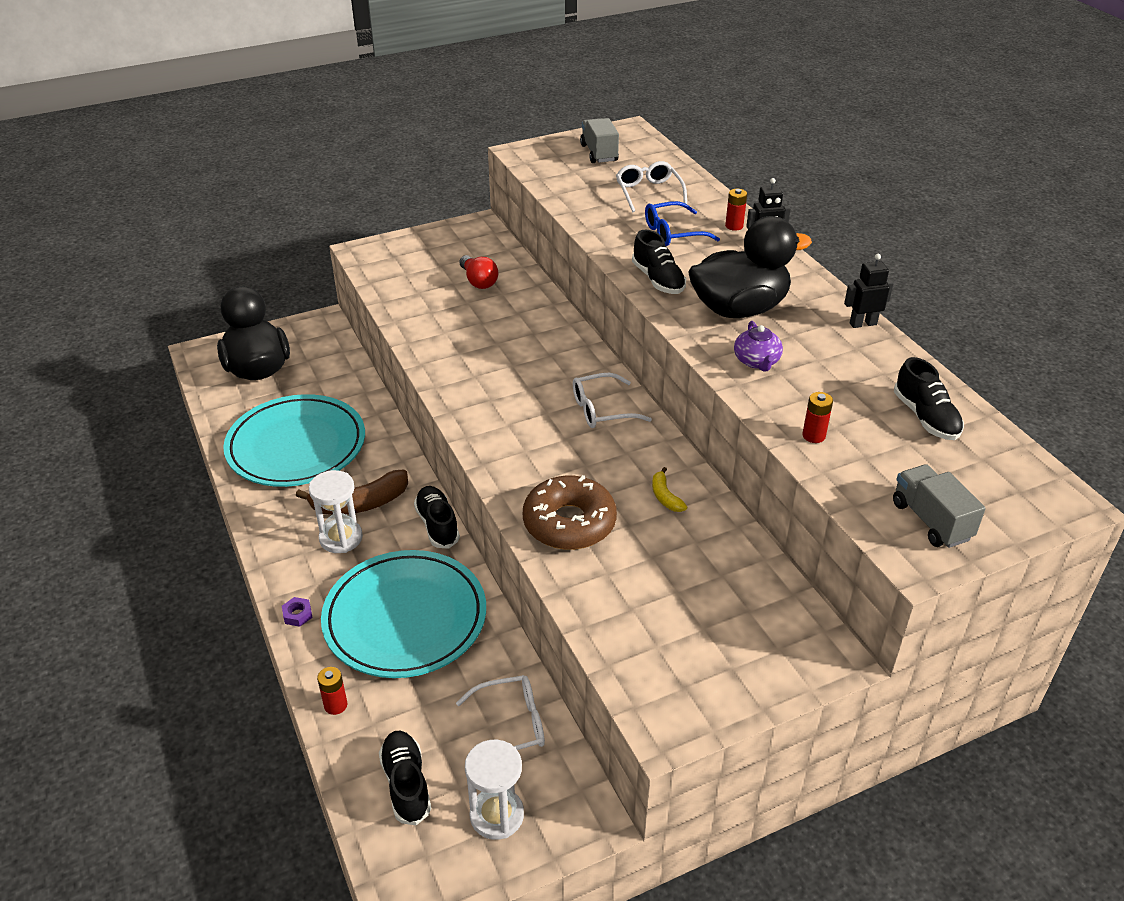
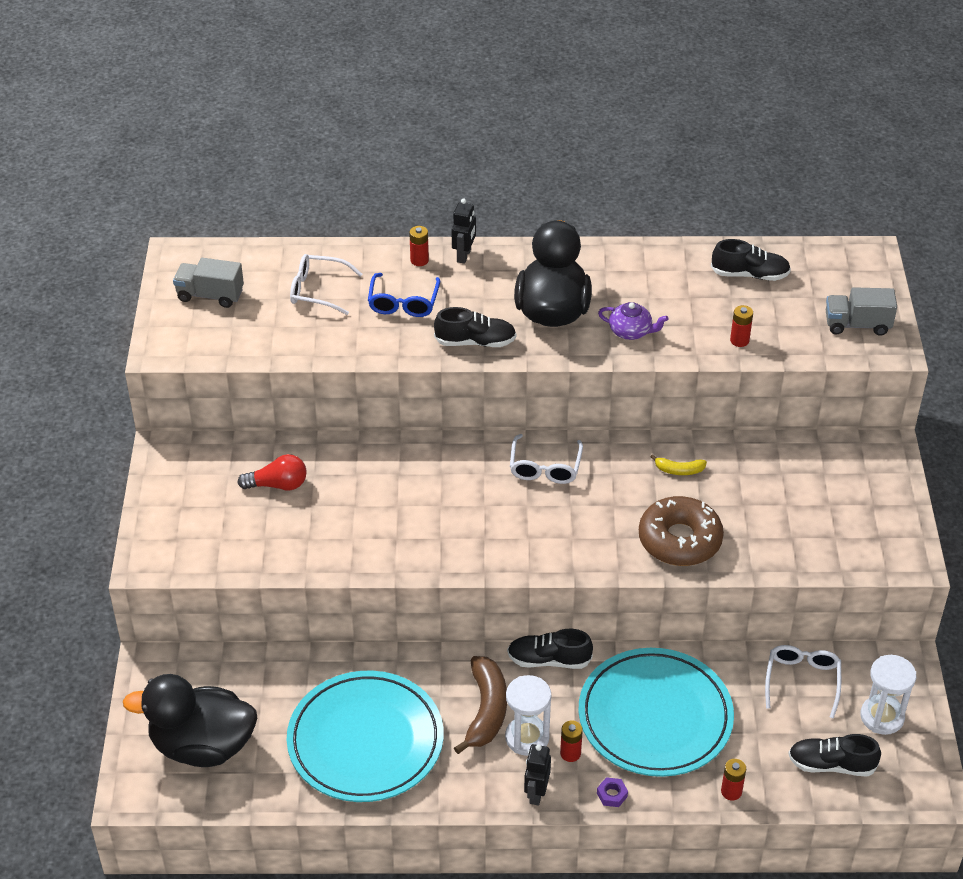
camera: 65 degrees left, 5 degrees up
black robot [844,254,894,328] -> black robot moved to [524,744,551,806]
none -> red battery [560,721,583,762]

